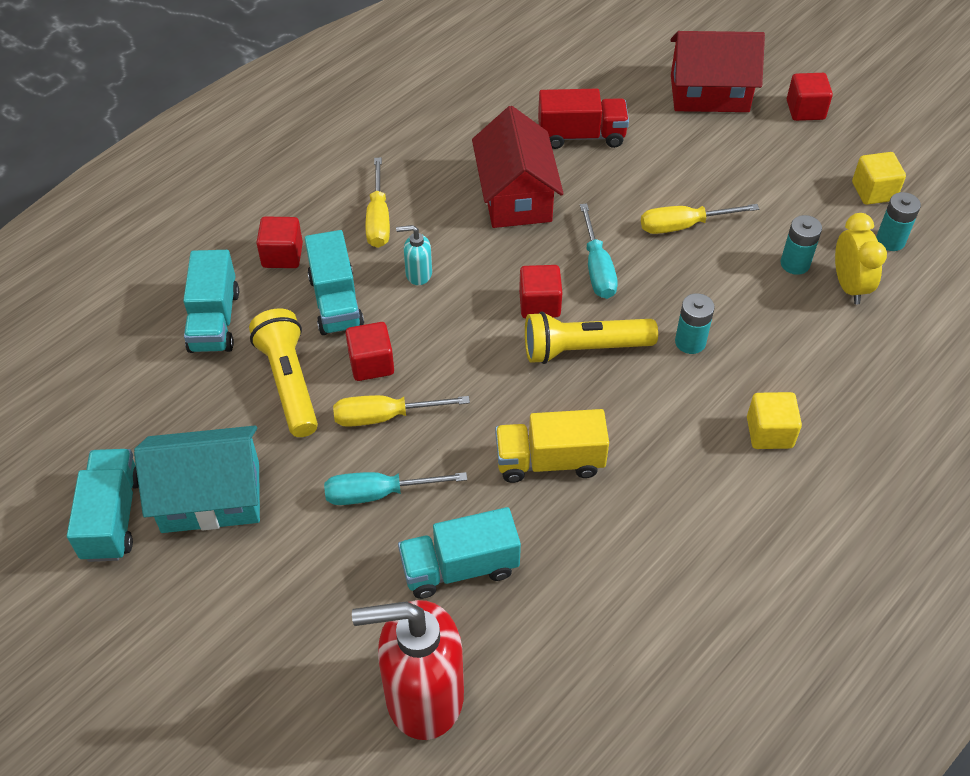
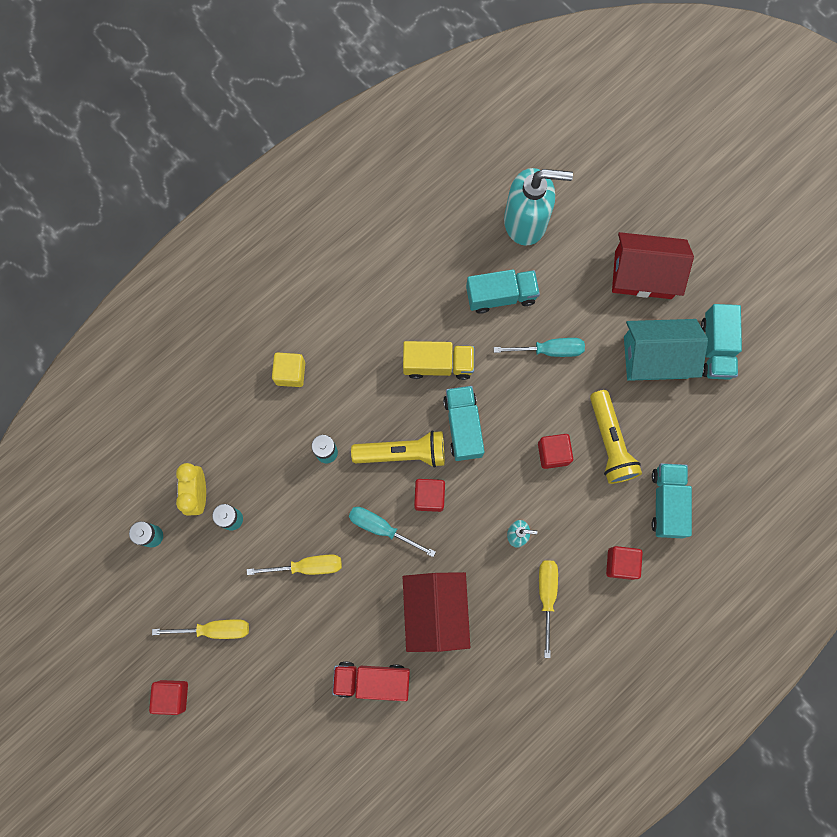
camera: 175 degrees left, 25 degrees up
turquoise truck [305,230,364,335] -> turquoise truck moved to [443,386,485,461]
yellow screwdriver [333,395,470,427] -> yellow screwdriver moved to [152,619,249,639]
red soap dispenser [352,600,464,740] -> turquoise soap dispenser [504,168,573,246]
turquoise screwdriver [580,203,618,299] -> turquoise screwdriver turned 60 degrees counterclockwise [349,507,436,557]
red house [670,31,765,112] -> red house moved to [612,232,694,299]
yellow cube [852,152,906,205] -> none

